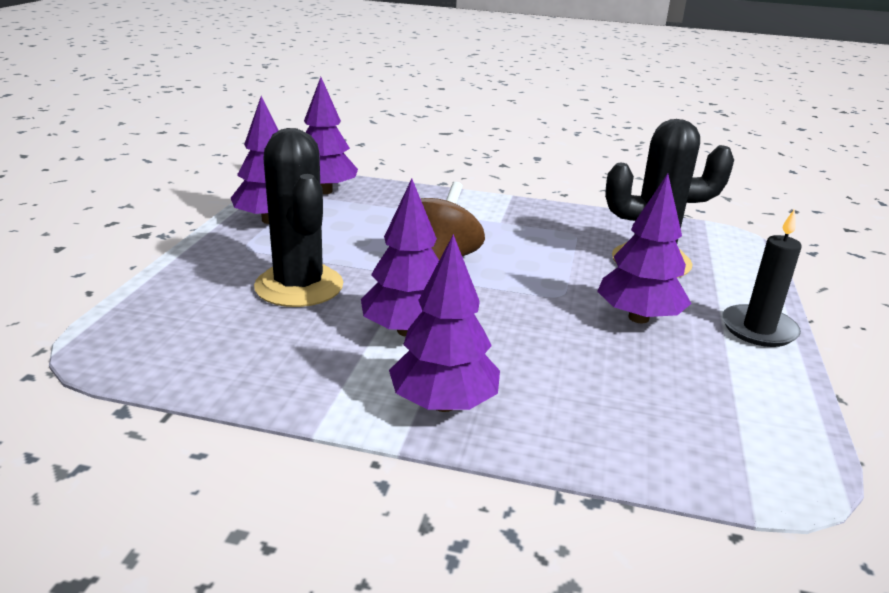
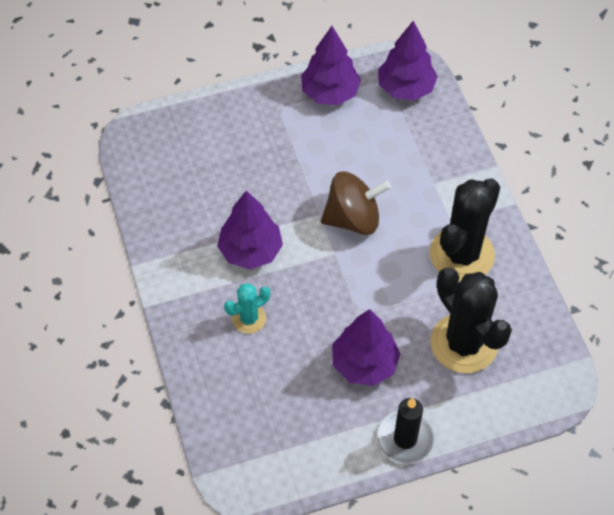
camera: 60 degrees right, 30 degrees up
black cactus [254,128,343,307] -> black cactus moved to [430,179,500,282]
purple tree [389,234,500,412] -> none
none -> turquoise cactus [224,283,270,334]

